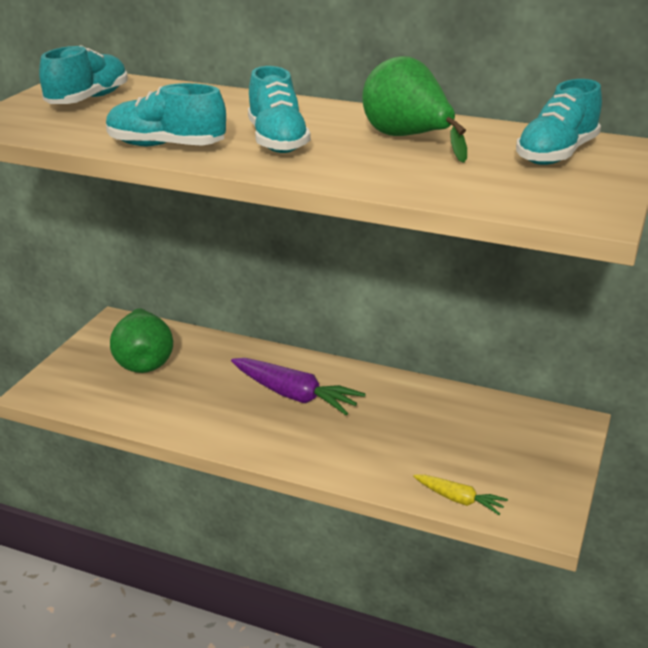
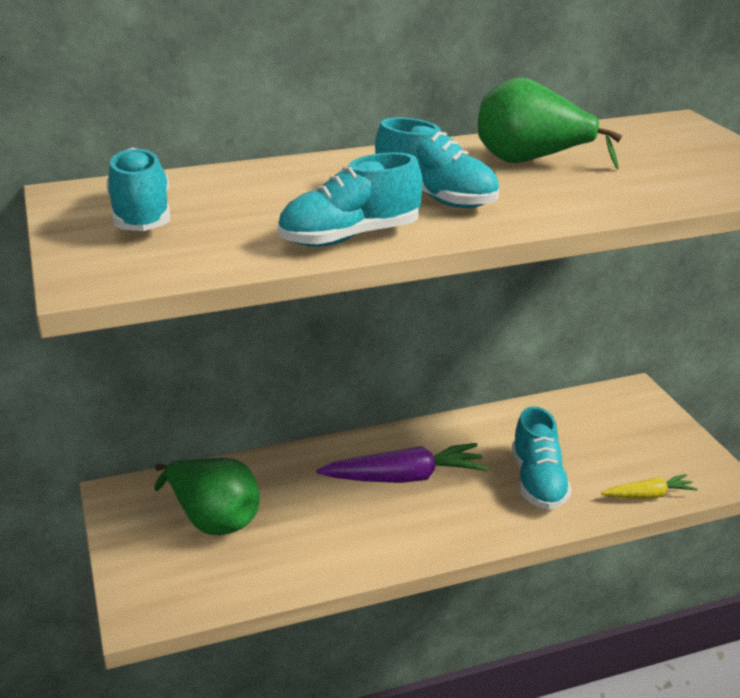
camera: 40 degrees left, 0 degrees up
turquoise shoe [516,79,602,165] -> turquoise shoe moved to [512,406,572,510]

